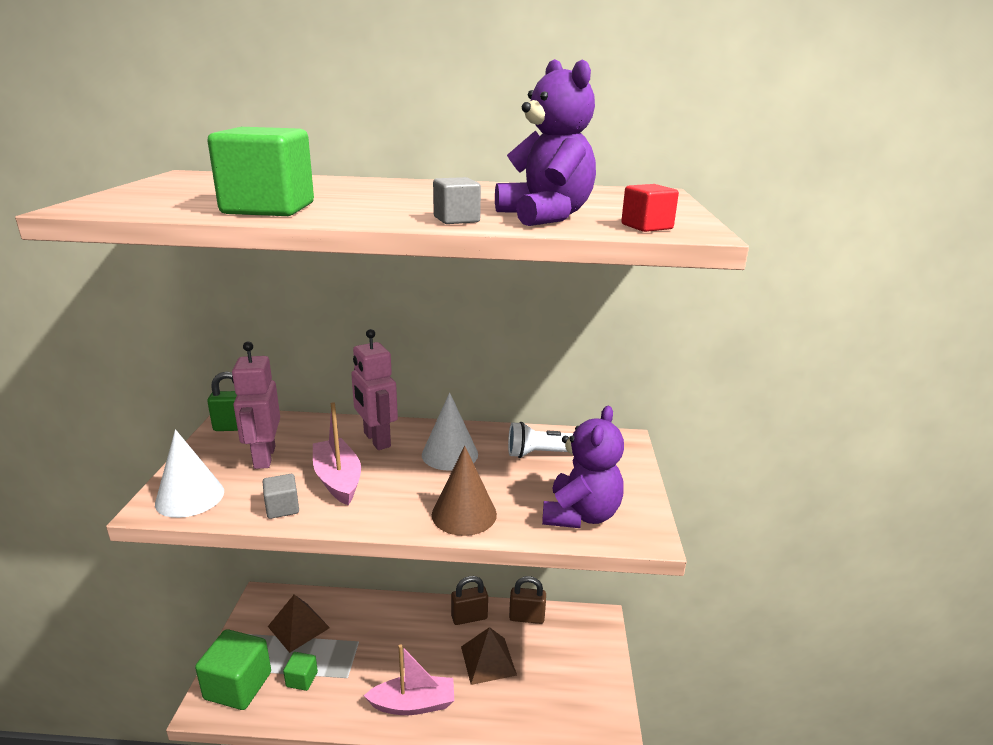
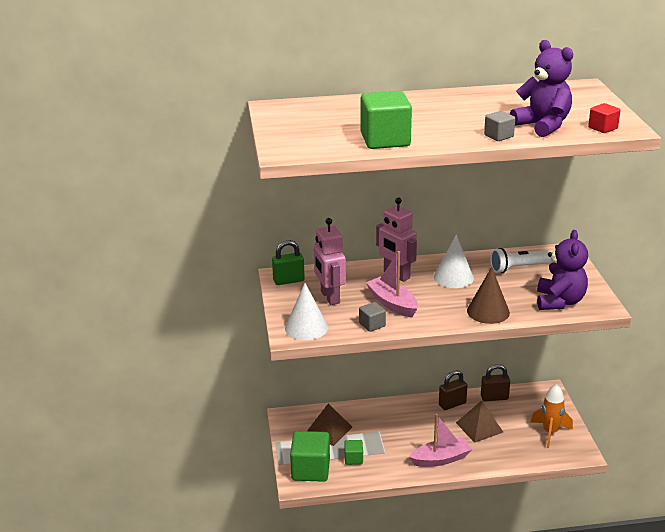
camera: 10 degrees left, 5 degrees up
none -> orange rocket [531,384,573,448]

